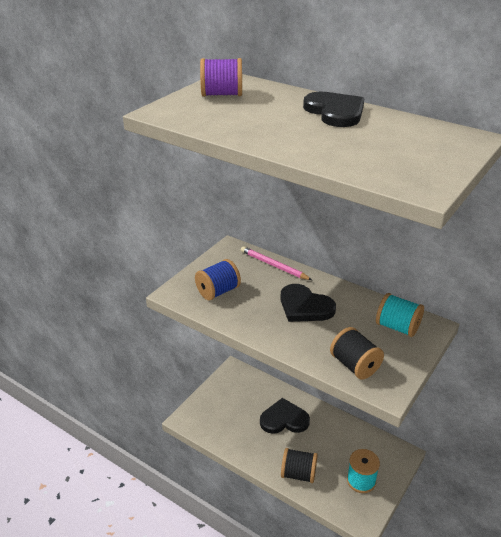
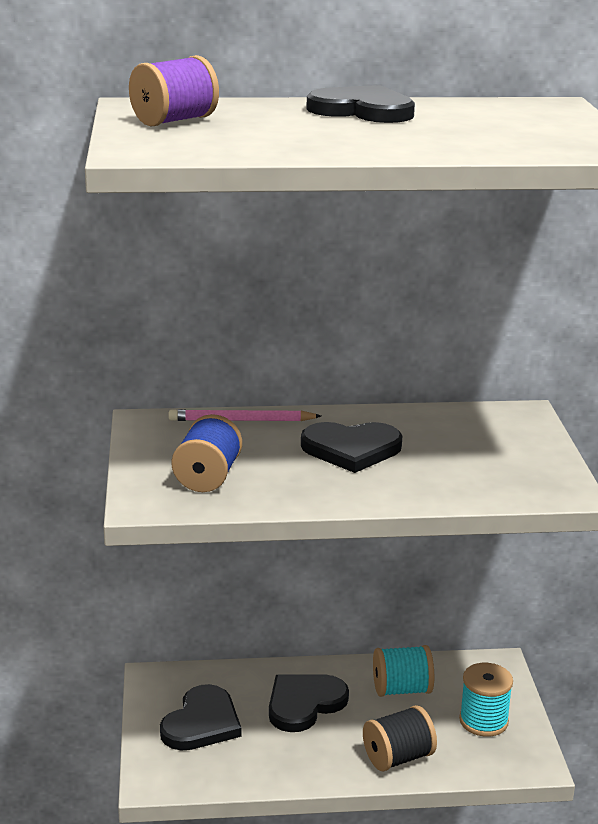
camera: 40 degrees left, 10 degrees down
black spool [330,327,384,379] -> none
turquoise spool [376,293,424,337] -> turquoise spool moved to [373,645,434,697]
none -> black heart [160,684,241,751]

